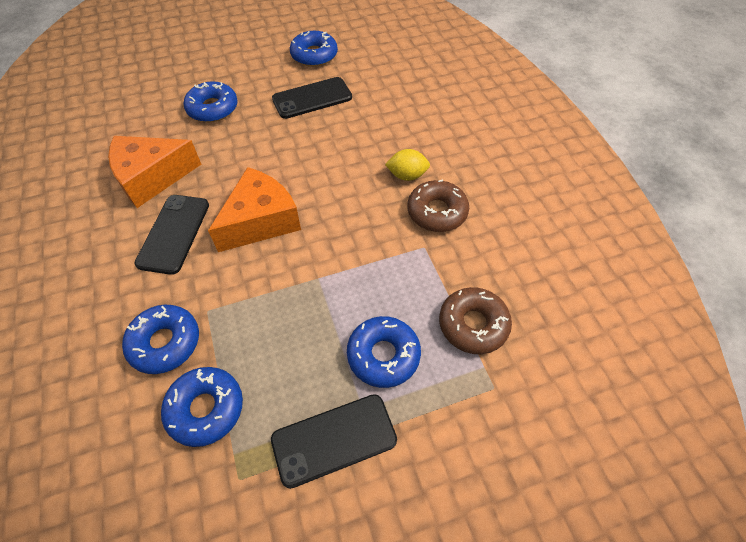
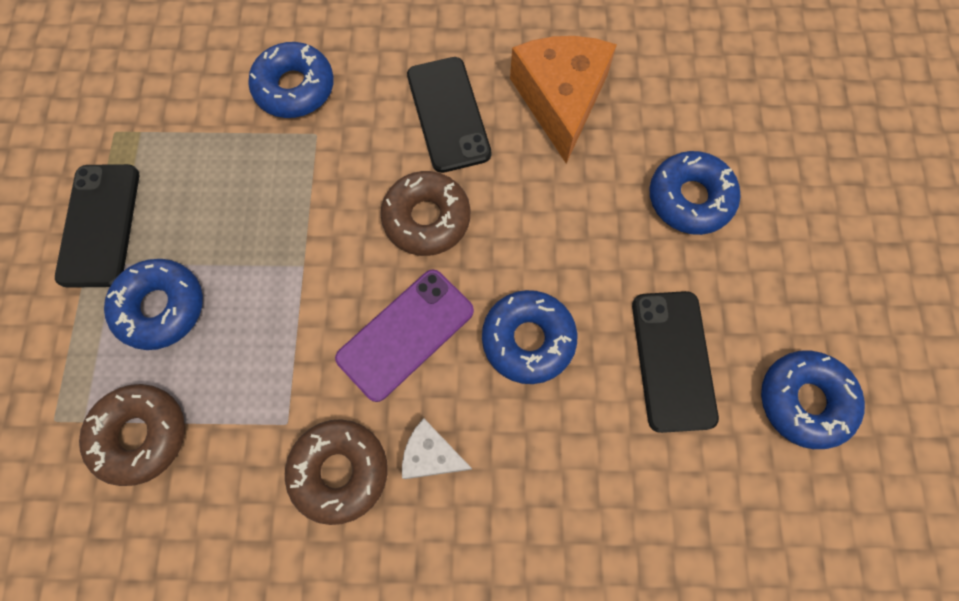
camera: 110 degrees right, 15 degrees up
black phone [135,195,209,275] -> black phone turned 45 degrees clockwise [407,57,491,173]
blue donut [161,367,243,447] -> blue donut moved to [482,290,577,384]
orange cheese [208,167,301,252] -> brown donut [380,171,470,256]
yellow lemon [385,149,430,181] -> white cheese [402,418,472,479]
none -> purple phone [335,270,474,402]

